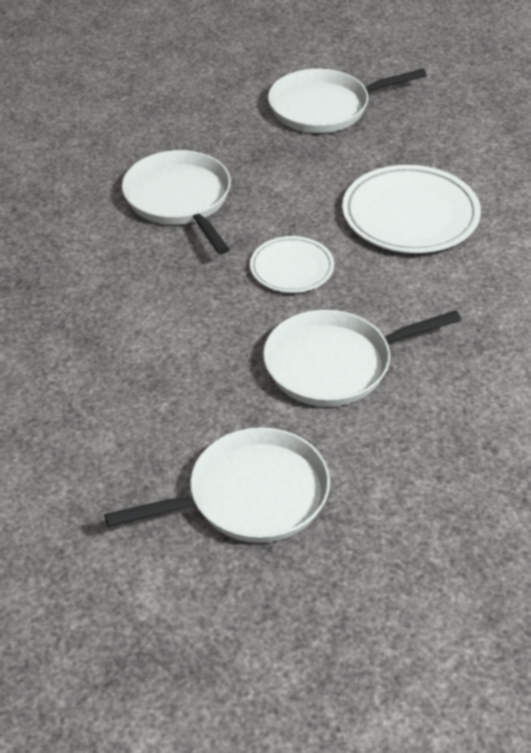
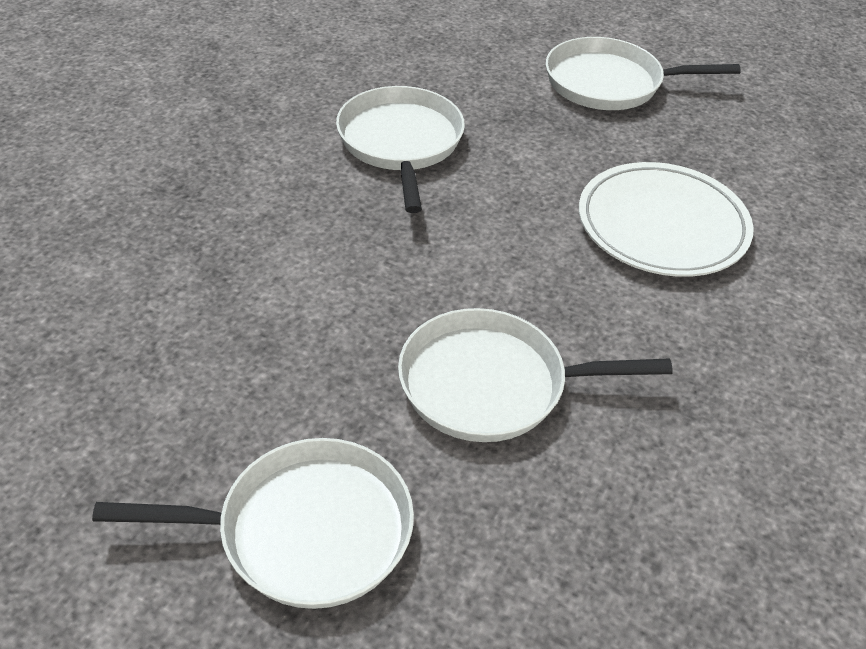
camera: 15 degrees right, 0 degrees up
white plate [250,236,334,293] -> none

